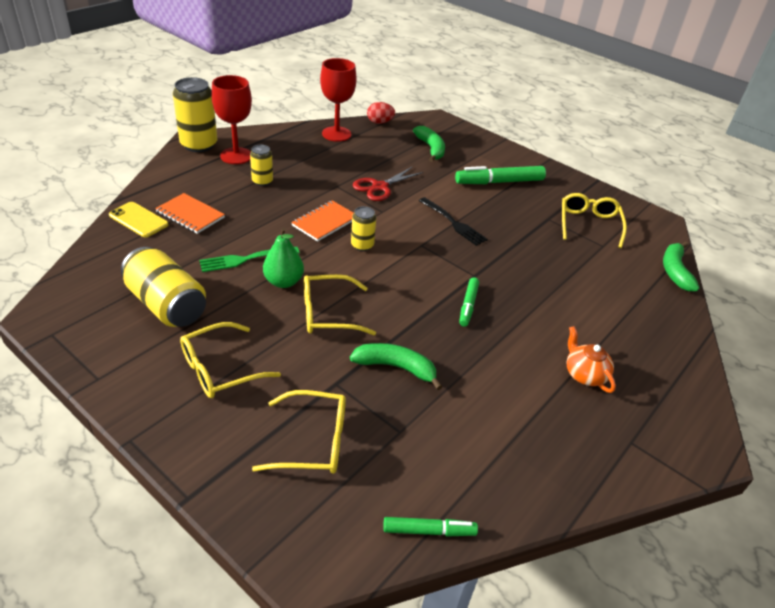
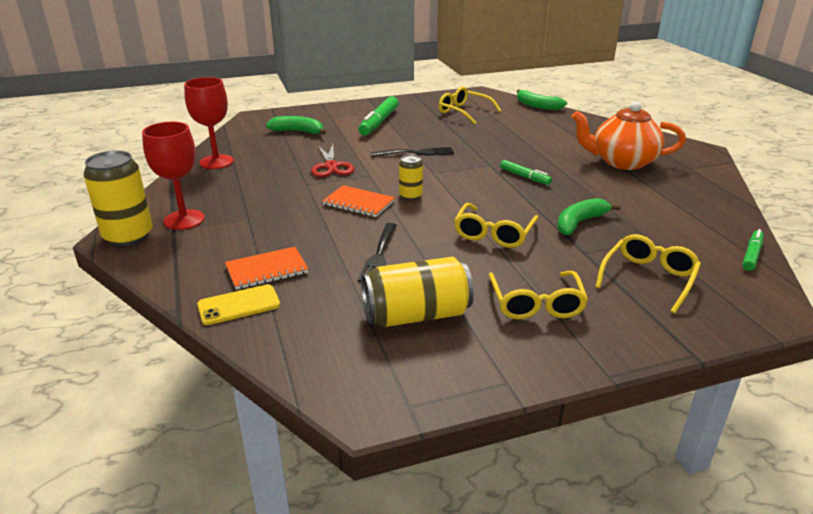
camera: 55 degrees left, 10 degrees down
green fork [199,247,299,272] -> black fork [358,223,397,282]
yellow can [250,145,273,186] -> none
green pear [263,227,304,288] -> none
orange notebook [291,200,353,241] -> orange notebook turned 45 degrees counterclockwise [322,185,395,217]
red egg [367,102,395,124] -> none
orange teapot [567,326,616,393] -> orange teapot [572,101,686,170], size x1.91

